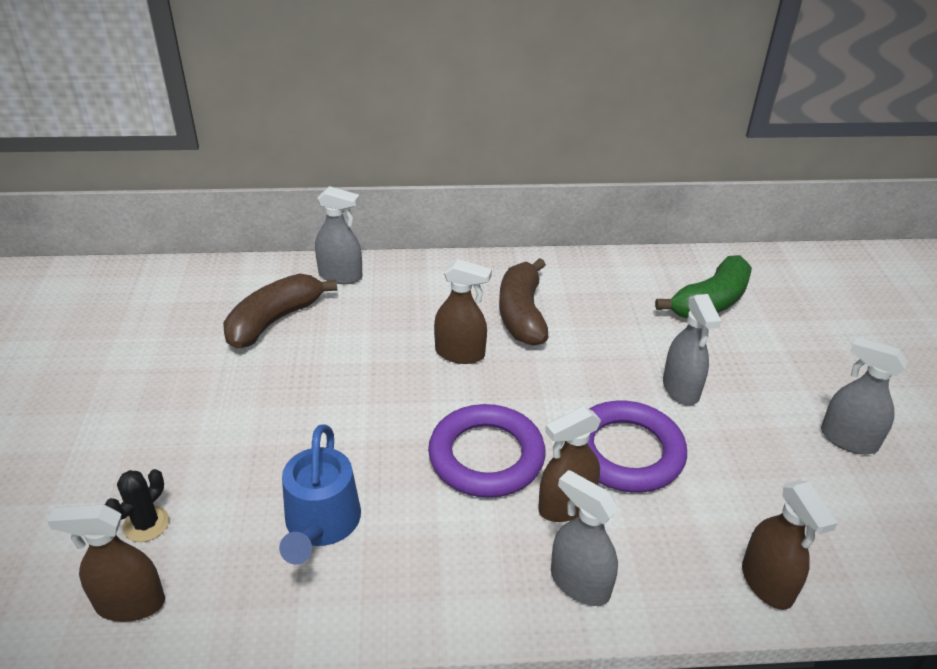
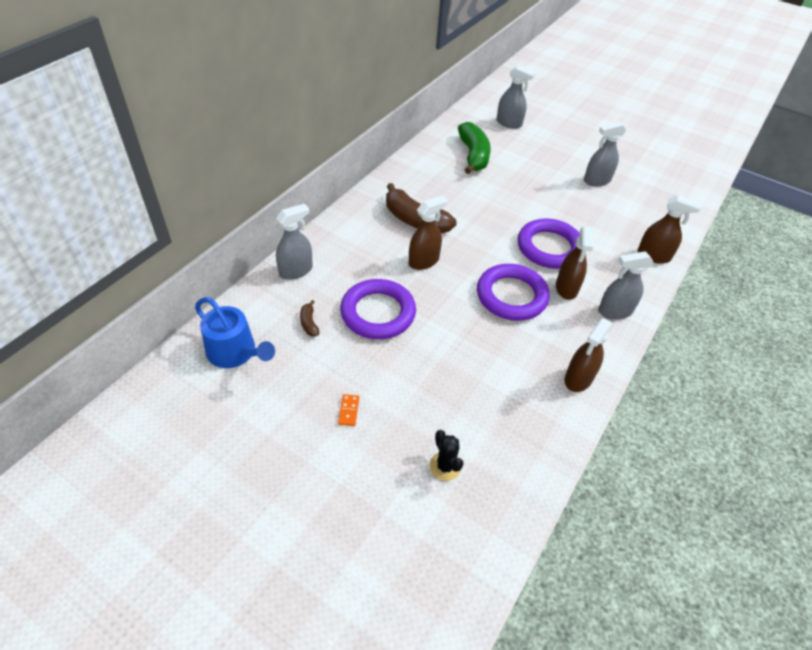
camera: 55 degrees left, 10 degrees up
brown spray bottle [47,504,165,622] -> brown spray bottle moved to [564,318,613,392]
brown banana [223,274,337,349] -> brown banana [300,300,319,336], size x0.44
blue watering can [279,424,361,565] -> blue watering can moved to [195,297,275,368]
grey spray bottle [663,294,722,405] -> grey spray bottle moved to [497,65,536,129]
none -> orange domino [338,394,359,426]
none -> purple ring [340,279,416,339]

